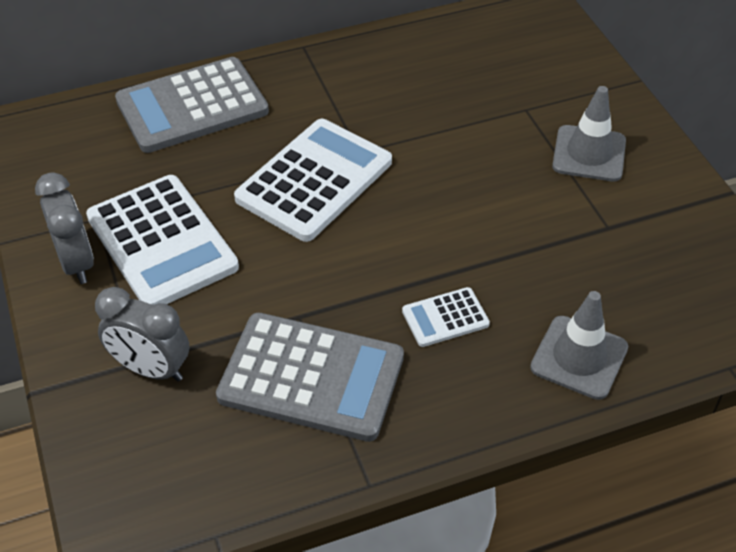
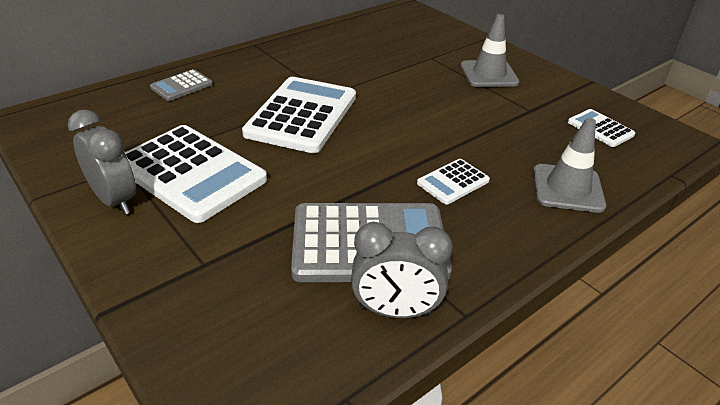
camera: 20 degrees left, 10 degrees down
grey clock [95,287,189,381] -> grey clock moved to [351,222,453,318]
grey calculator [115,57,269,153] -> grey calculator [150,69,213,101], size x0.48
none -> white calculator [568,109,635,147]

